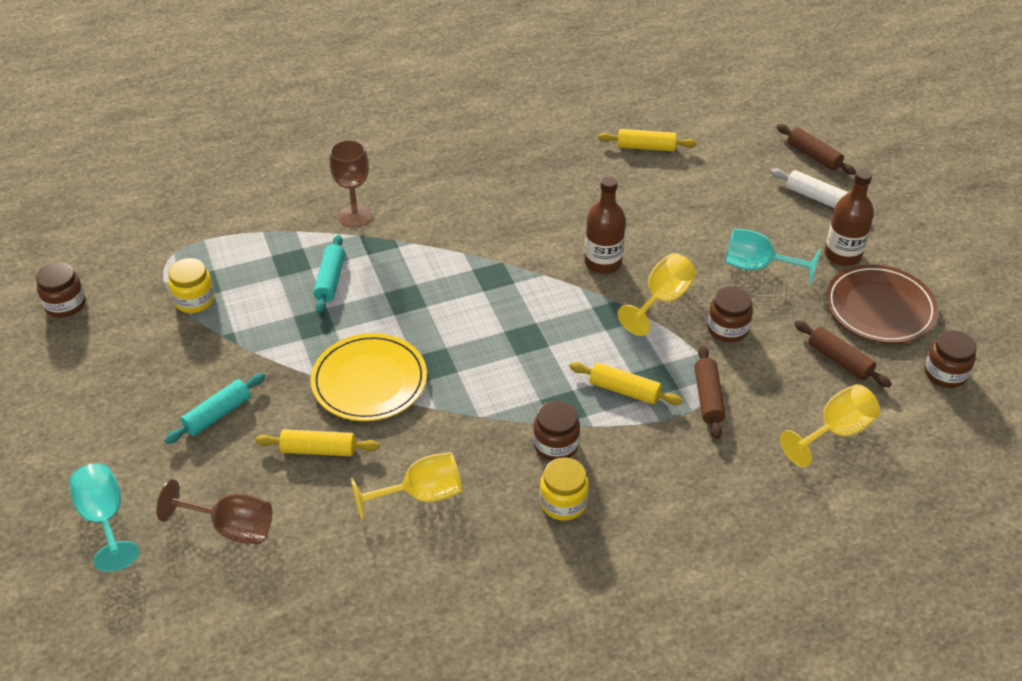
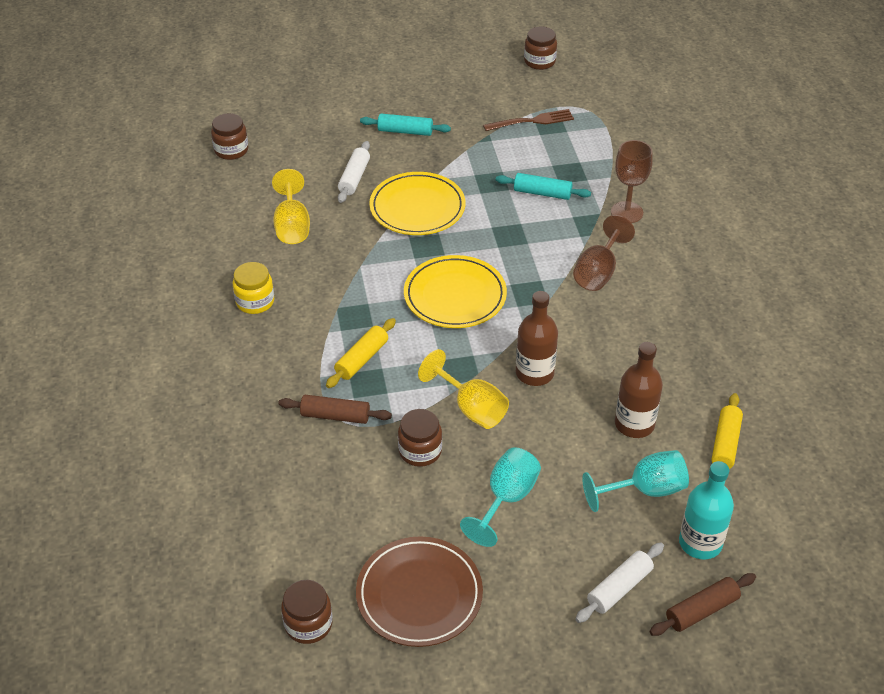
camera: 100 degrees right, 0 degrees up
turquoise goblet [69,463,139,572] -> turquoise goblet moved to [582,450,689,512]
brown goblet [156,479,272,544] -> brown goblet moved to [573,215,635,291]
turquoise rolling pin [164,373,265,444] -> turquoise rolling pin turned 45 degrees counterclockwise [360,114,451,136]
yellow jar [168,258,215,313] -> brown fork [483,109,574,131]
yellow rolling pin [256,429,380,456] -> white rolling pin [338,141,370,203]
brown jar [533,401,580,461] -> brown jar moved to [211,113,248,160]
yellow goblet [780,384,880,467] -> none
brown rolling pin [794,321,892,387] -> none
brown bottle [824,169,874,266] -> brown bottle moved to [615,342,663,438]
none -> yellow plate [404,255,507,328]
none -> turquoise bottle [679,461,734,559]

